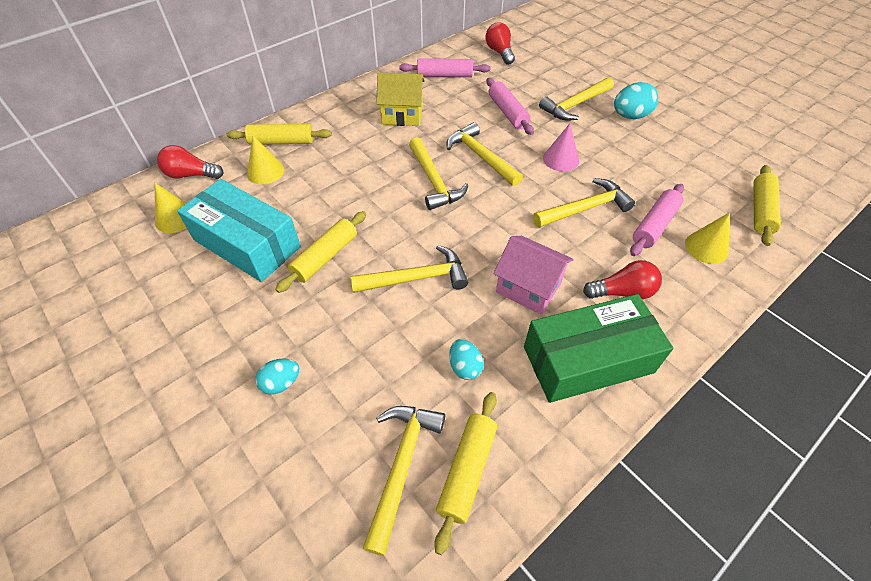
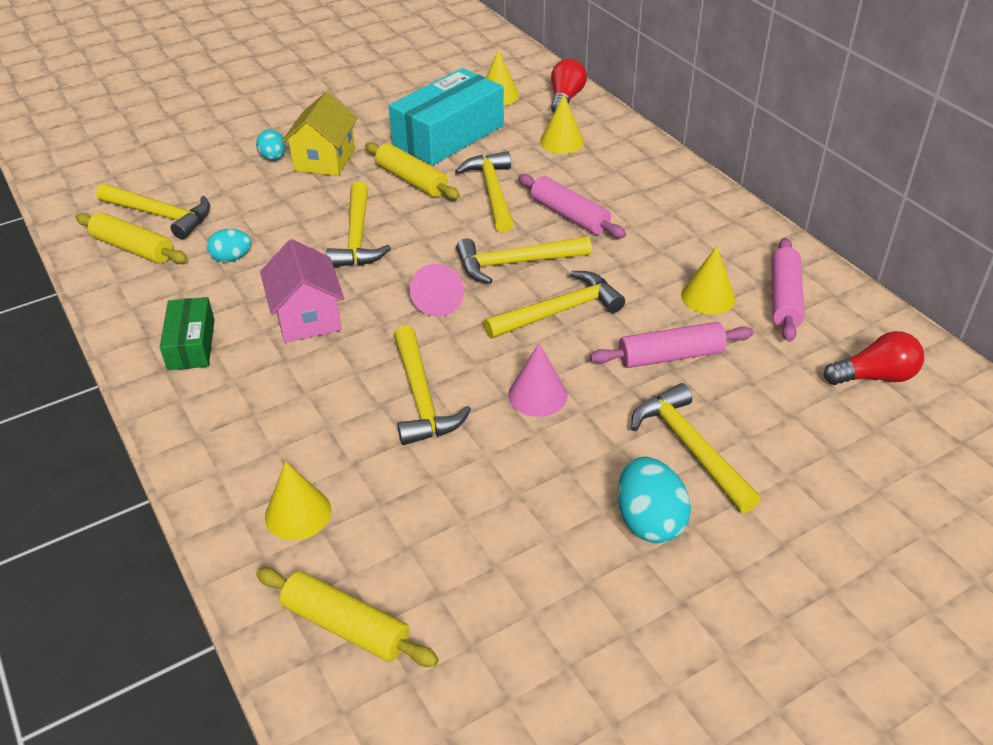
camera: 100 degrees right, 10 degrees down
yellow rolling pin [227,124,332,145] -> none
yellow house [376,73,425,126] -> yellow house moved to [282,92,358,176]
pink house [494,236,574,315] -> pink house turned 60 degrees counterclockwise [260,239,344,343]
green box [524,294,673,403] -> green box [160,297,215,370], size x0.55
red light bulb [583,260,662,299] -> none
pink rolling pin [630,184,684,256] -> pink rolling pin moved to [518,174,626,238]
none -> pink cone [409,264,464,316]
none -> yellow hammer [455,151,514,233]
none -> yellow cone [681,246,735,315]

